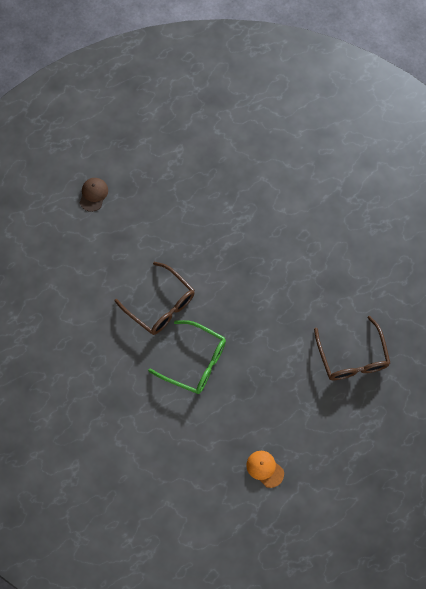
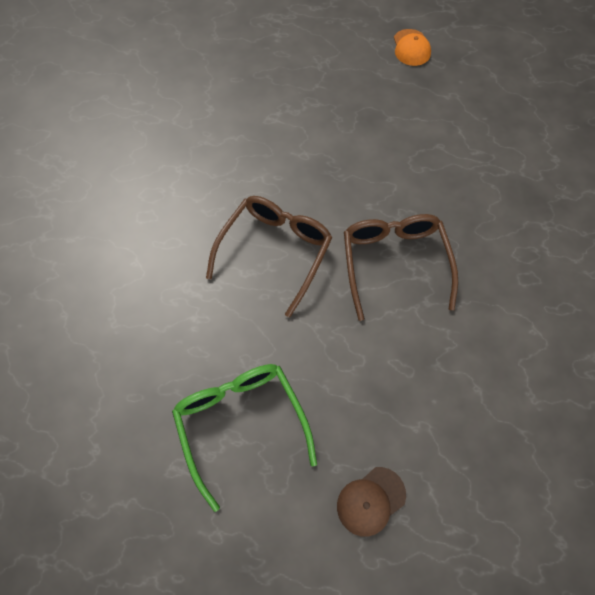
camera: 140 degrees left, 5 degrees down
green glasses [148,320,226,394] -> green glasses moved to [172,364,317,512]
brown glasses [314,316,390,380] -> brown glasses moved to [206,196,333,317]

